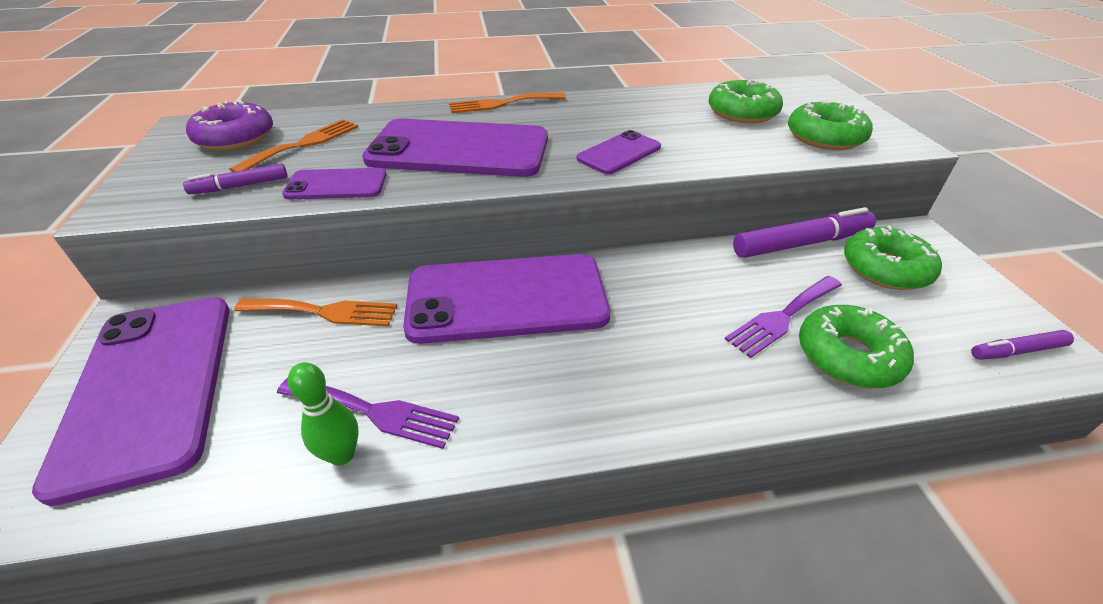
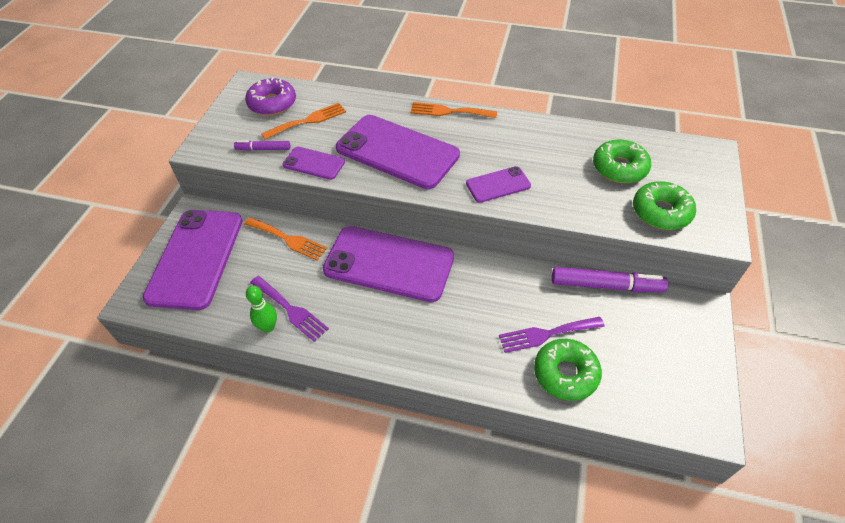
camera: 25 degrees right, 10 degrees up
green donut [844,225,942,290] -> none
purple marker [971,330,1074,360] -> none

